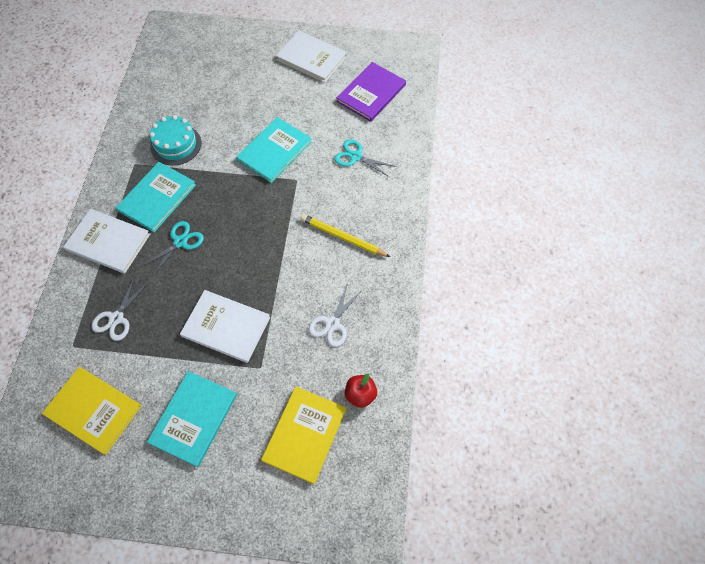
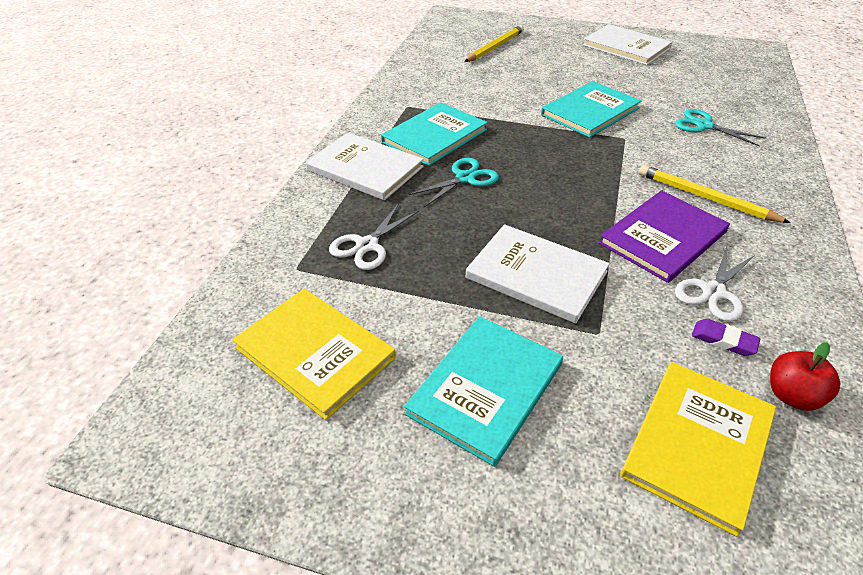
camera: 10 degrees right, 20 degrees down
turquoise cake [150,115,201,166] -> none
purple book [336,62,406,122] -> purple book moved to [599,190,730,283]
none -> yellow pencil [464,25,524,62]
none -> purple eraser [692,319,761,356]

